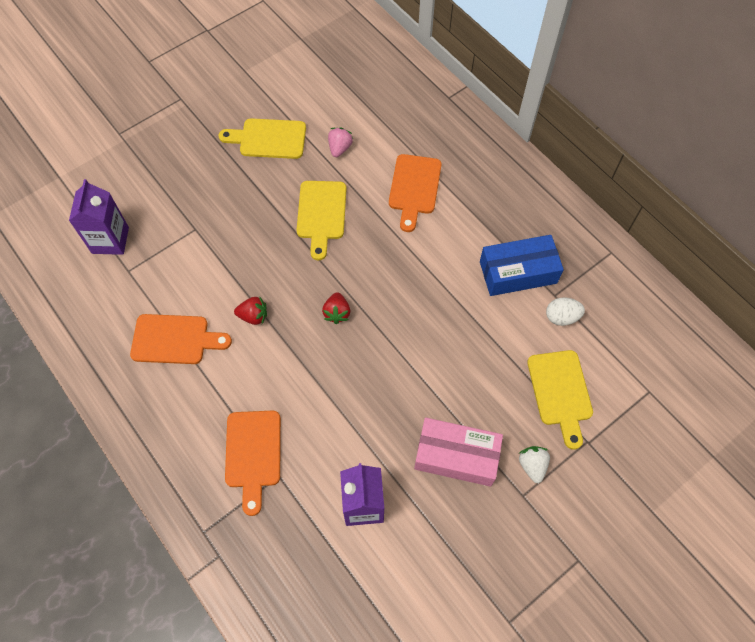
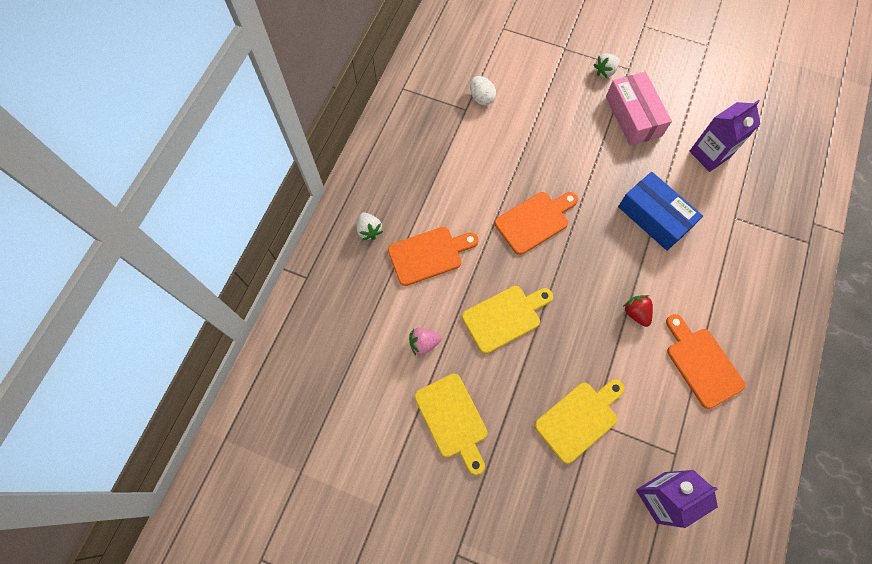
camera: 120 degrees left, 5 degrees up
orange cutting board [225,411,281,516] -> orange cutting board moved to [495,192,578,255]
red strawberry [322,292,350,324] -> none
blue box [480,235,564,296] -> blue box moved to [618,172,703,251]
yellow cutting board [527,350,593,450] -> yellow cutting board moved to [535,379,625,464]
none -> white strawberry [357,212,383,240]

